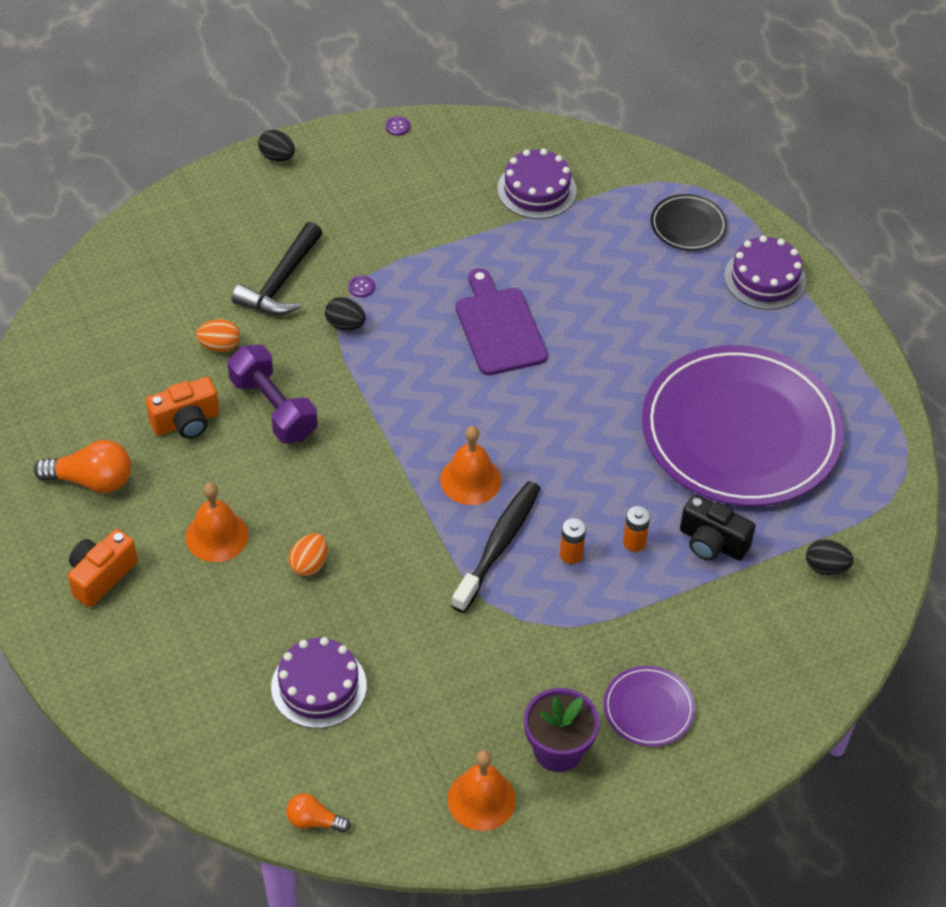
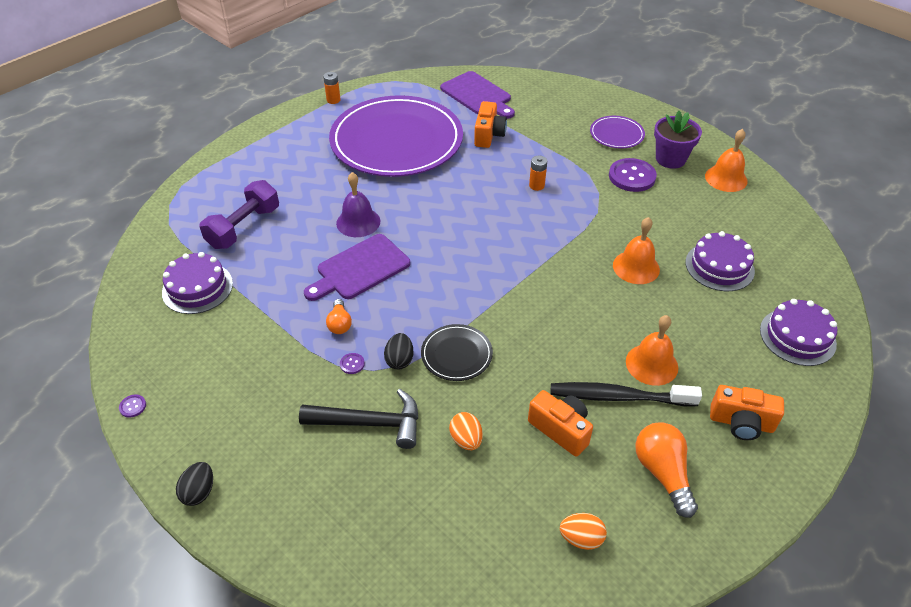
camera: 110 degrees left, 5 degrees down
purple dumbbell [228,345,318,443] -> purple dumbbell moved to [199,180,279,249]
orange light bulb [286,793,350,833] -> orange light bulb moved to [326,299,352,334]
orange egg [289,533,328,576] -> orange egg moved to [560,513,607,550]
orange bell [440,426,501,505] -> orange bell moved to [613,217,660,284]
black toothbrush [451,481,540,613] -> black toothbrush moved to [551,382,702,406]
orange battery [623,506,650,552] -> orange battery moved to [323,72,341,104]
black plate [651,194,728,251] -> black plate moved to [421,324,493,381]
black camera [680,494,756,561] -> orange camera [474,101,507,148]
purple cake [724,236,806,310] -> purple cake moved to [760,299,837,366]
black egg [806,539,854,575] -> purple cutting board [440,71,515,119]
none -> purple bell [336,172,380,237]
none -> purple button [609,158,657,192]

